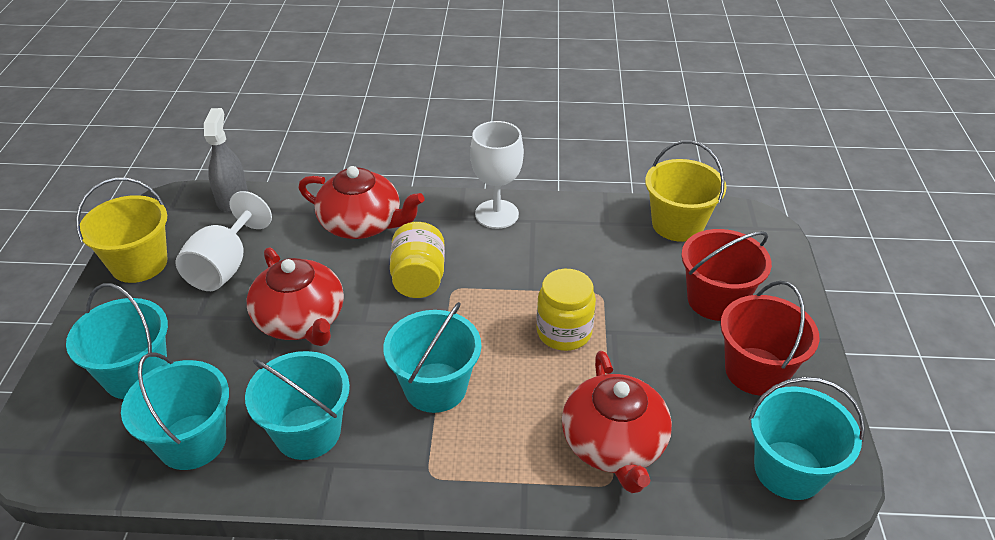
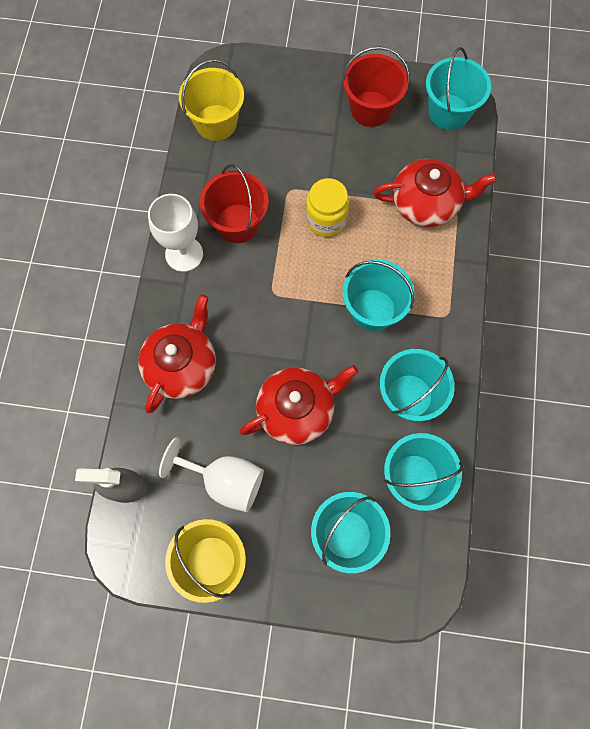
camera: 85 degrees left, 30 degrees up
yellow jar [390,222,445,298] -> none
red bucket [681,229,772,321] -> red bucket moved to [200,164,269,243]

